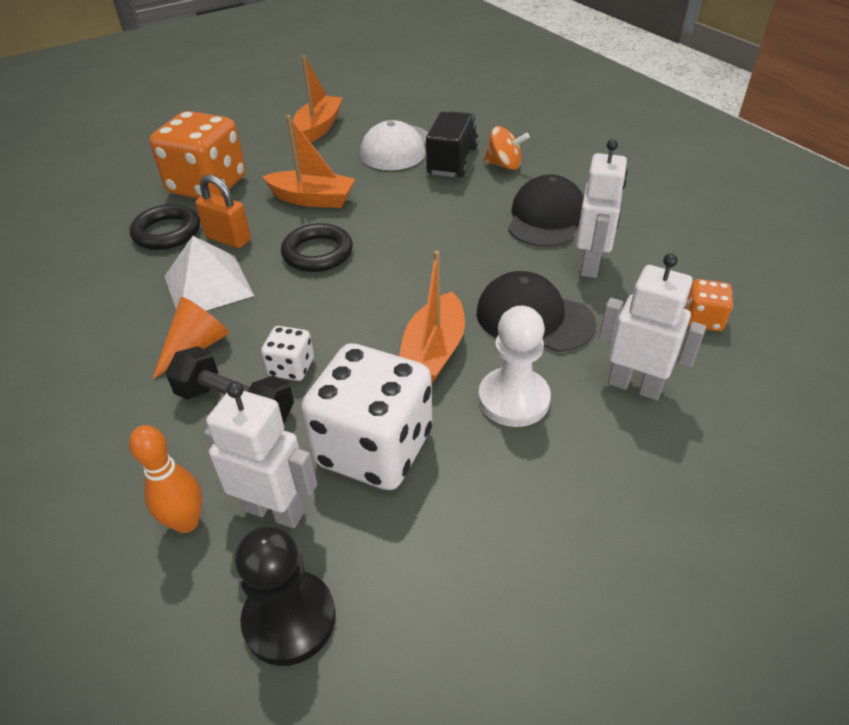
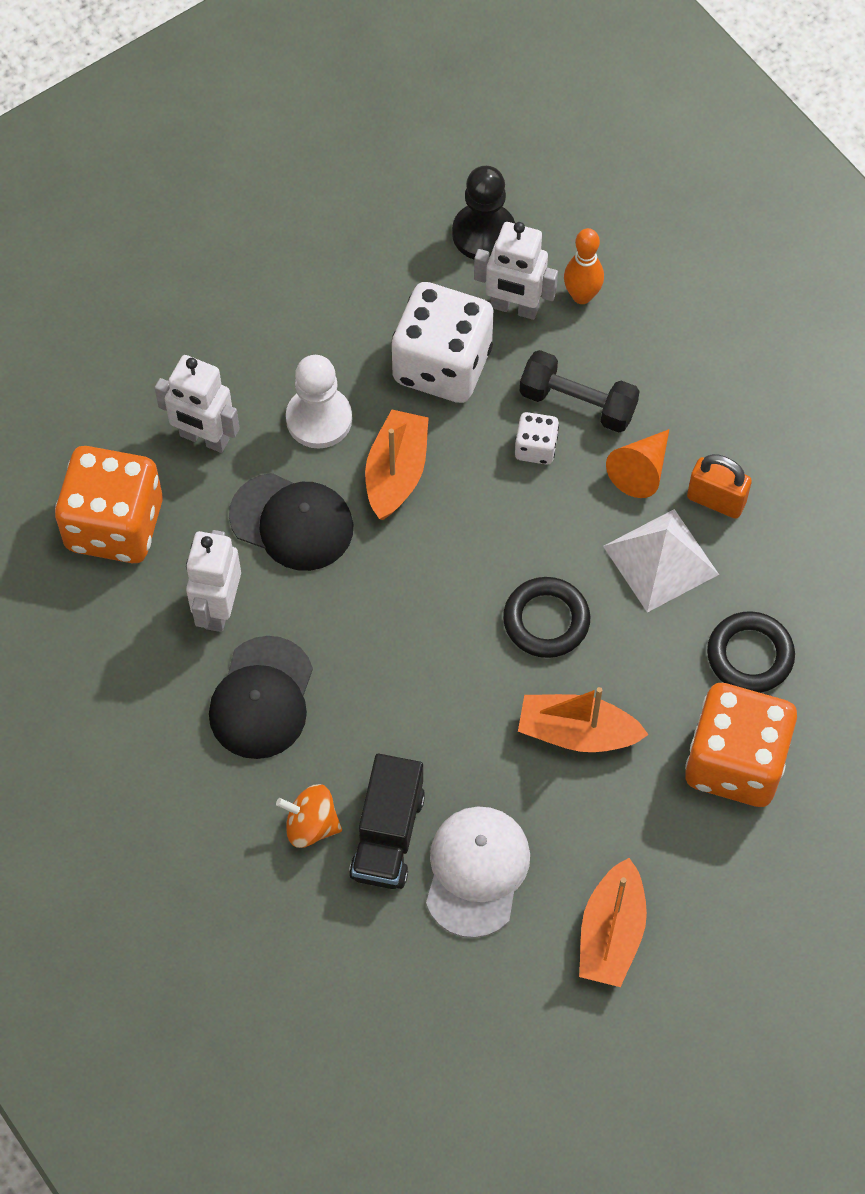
camera: 175 degrees right, 20 degrees up
orange padlock [195,174,251,248] -> orange padlock moved to [687,454,752,519]
orange dice [685,279,733,331] -> orange dice [55,446,163,563], size x2.19

